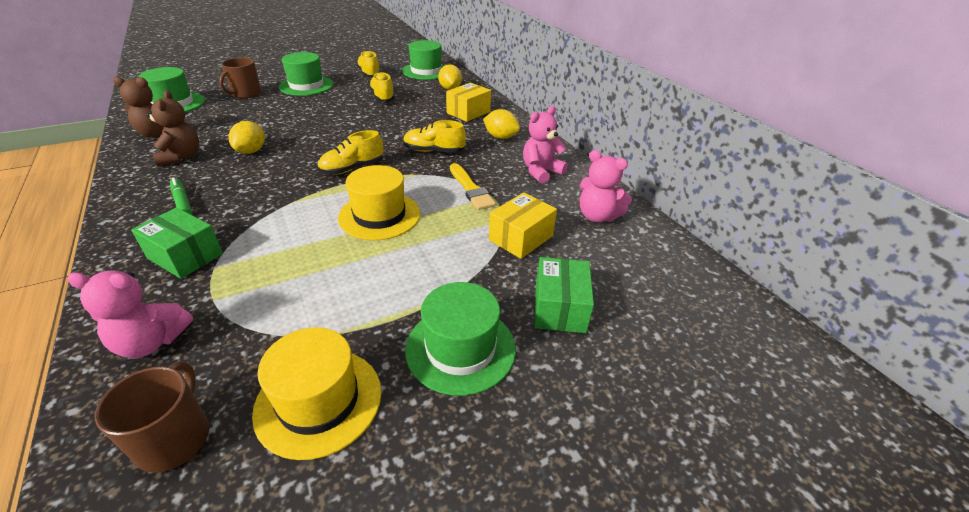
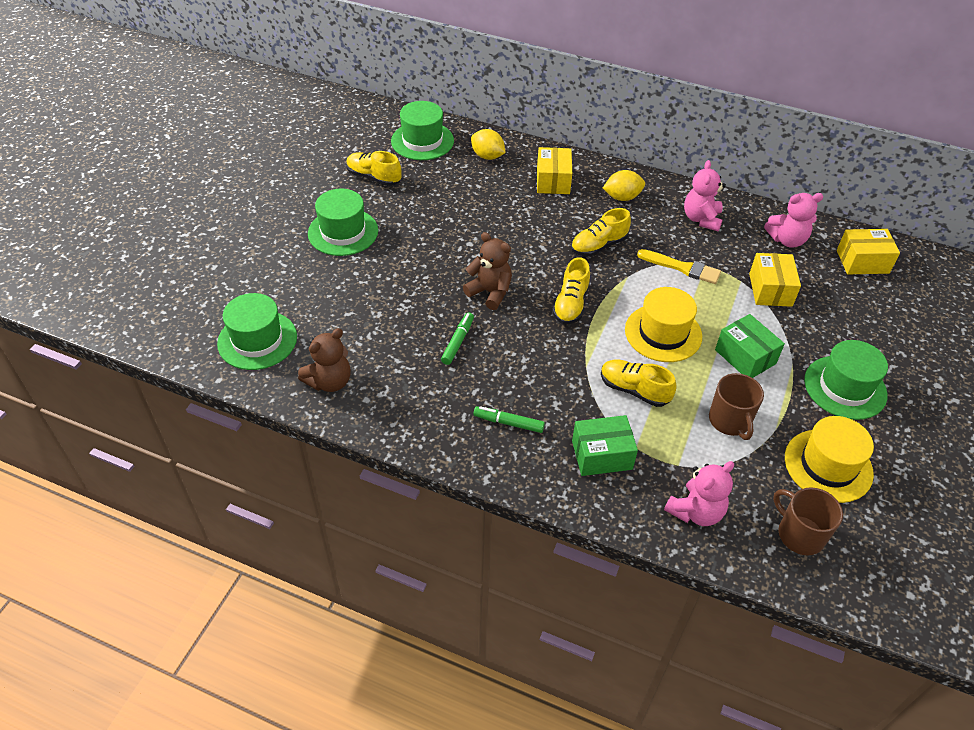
camera: 40 degrees left, 10 degrees up
brown teddy bear [146,90,199,166] -> brown teddy bear moved to [463,232,512,310]
brown mug [219,58,261,98] -> brown mug moved to [709,373,764,440]
yellow lemon [228,121,265,154] -> green marker [441,312,474,365]
yellow shoe [369,72,395,102] -> yellow shoe moved to [601,359,677,407]
green box [535,257,594,333] -> green box moved to [715,314,785,378]
none -> yellow box [837,229,900,274]

